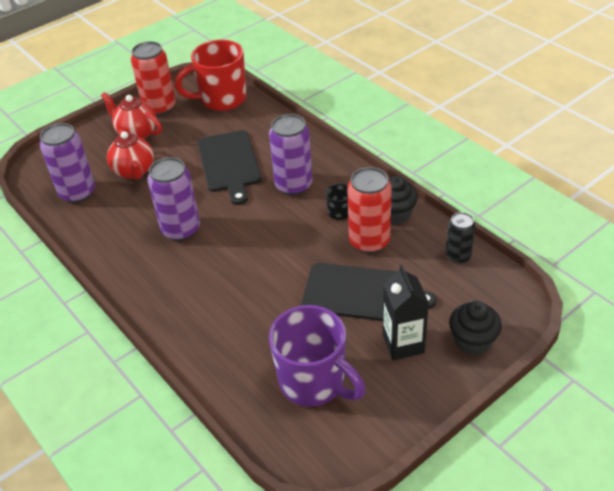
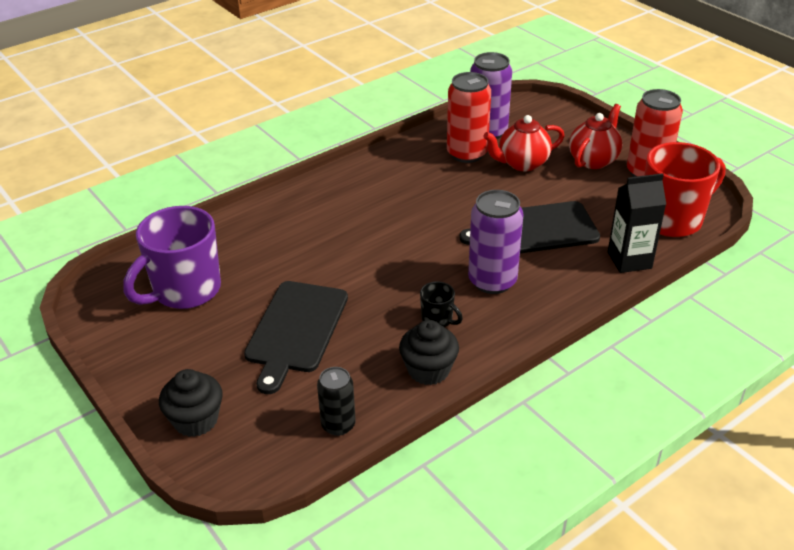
camera: 90 degrees right, 5 degrees down
purple can [147,157,200,241] -> none
red mug [175,40,246,111] -> red mug turned 75 degrees clockwise [644,142,726,237]
red can [347,167,392,253] -> red can moved to [447,72,491,163]
black carton [383,265,429,360] -> black carton moved to [608,173,666,273]

